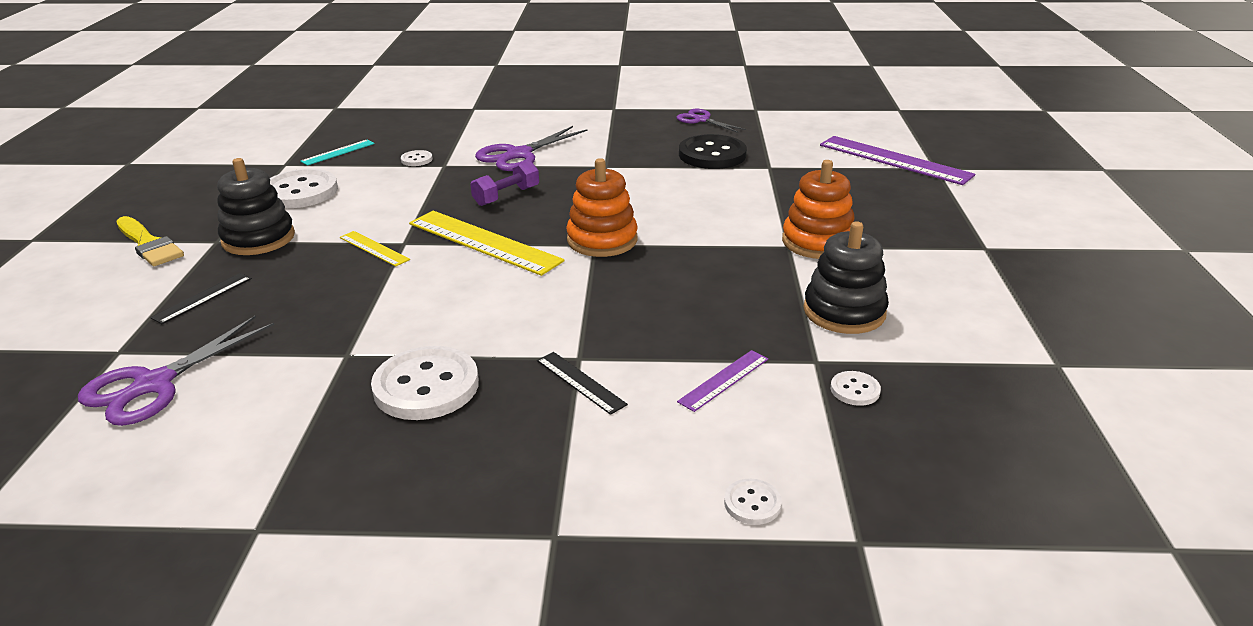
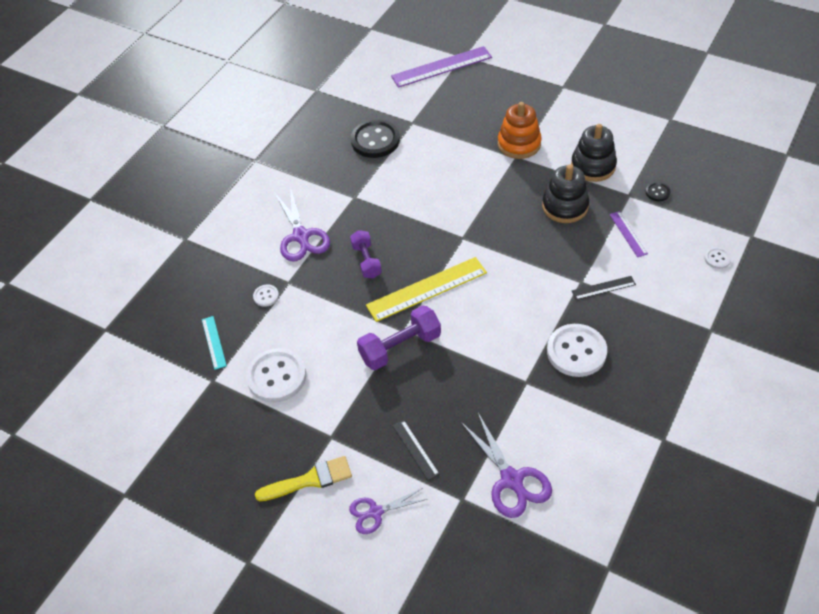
camera: 60 degrees left, 20 degrees up
black stacking toy [217,158,295,255] -> black stacking toy moved to [542,164,589,223]
yellow ruler [340,231,410,266] -> purple dumbbell [357,305,441,370]
orange stacking toy [566,158,638,257] -> none
purple scissors [677,109,746,133] -> purple scissors moved to [349,488,427,534]
white button [831,371,881,406] -> black button [646,182,670,201]

